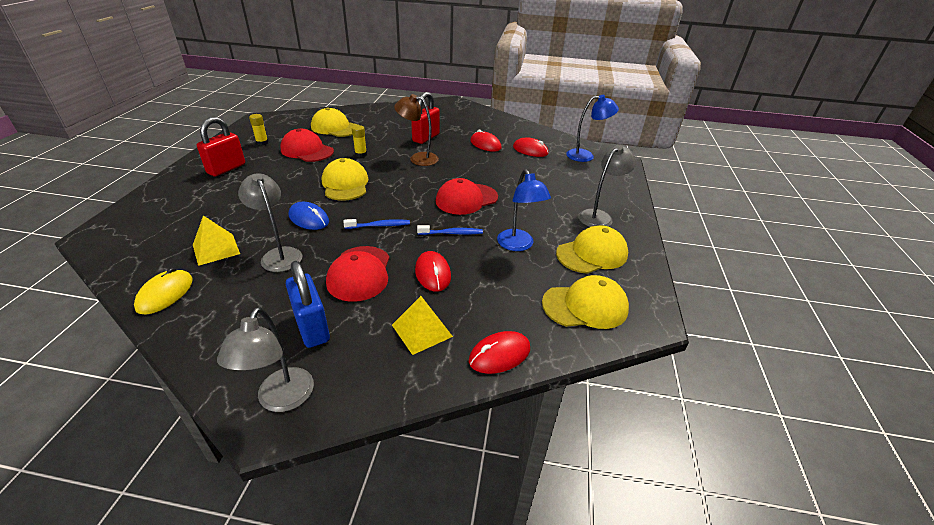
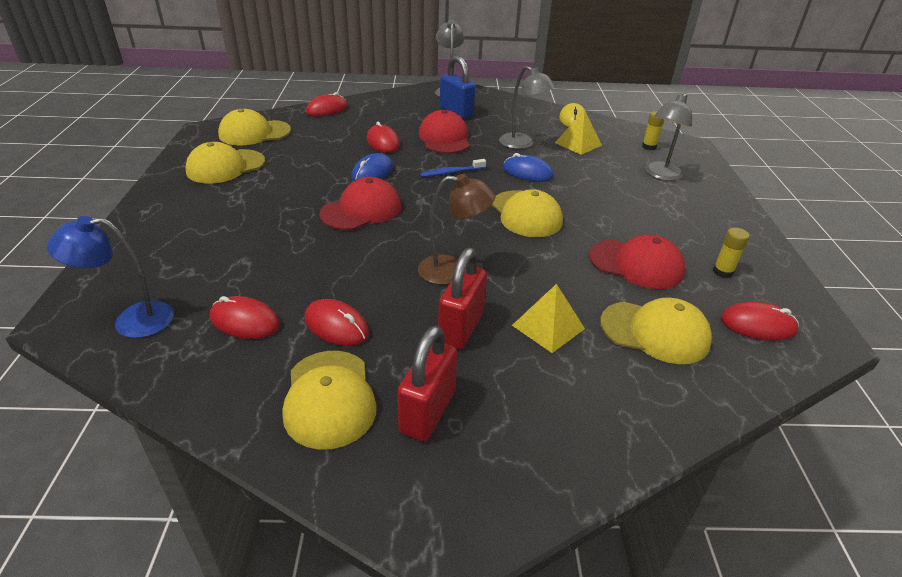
camera: 170 degrees right, 0 degrees up
red padlock [197,117,245,177] -> red padlock moved to [397,325,457,442]
yellow glue stick [352,125,367,157] -> yellow glue stick moved to [642,111,664,150]
yellow pyramid [392,296,453,355] -> yellow pyramid moved to [512,284,585,353]
blue toothbrush [417,225,483,235] -> blue mouse [351,153,393,181]
blue lamp [497,169,551,251] -> none
grey lamp [578,145,636,227] -> grey lamp moved to [645,93,692,181]
none -> yellow cap [283,351,377,450]
none -> red mouse [721,302,799,341]

